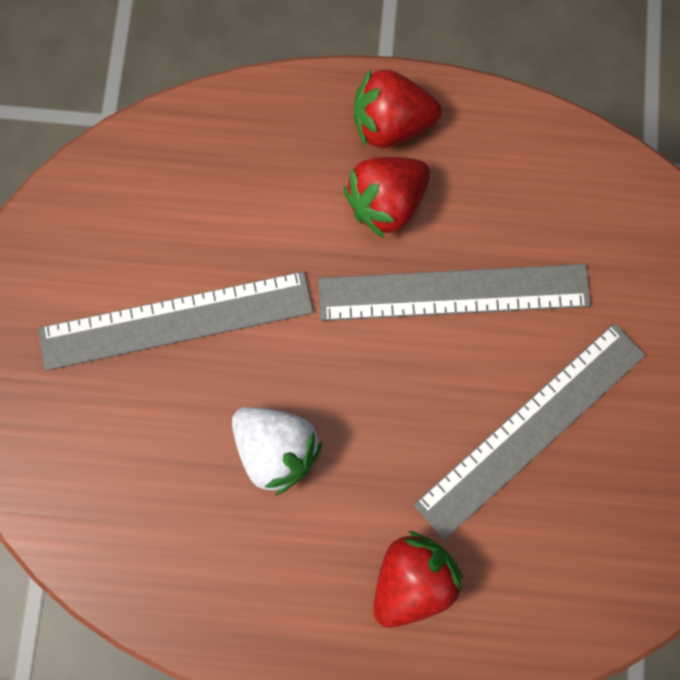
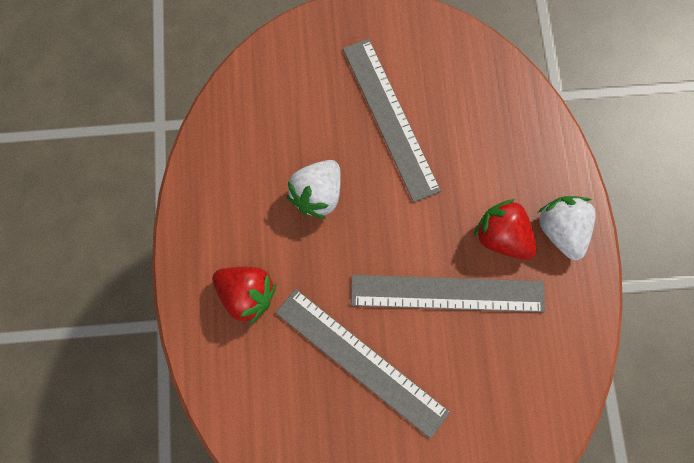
camera: 80 degrees right, 5 degrees down
grey ruler [318,264,591,321] -> grey ruler turned 75 degrees counterclockwise [351,275,545,312]
red strawberry [354,69,442,148] -> white strawberry [537,196,596,260]

